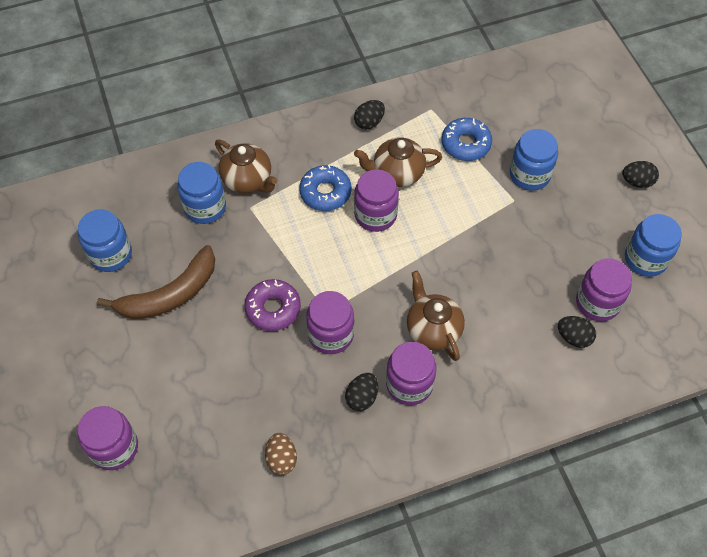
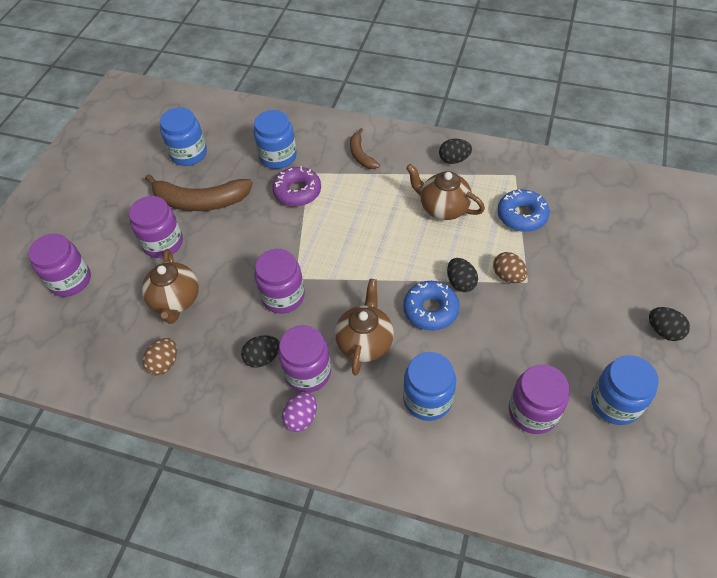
camera: 40 degrees right, 5 degrees down
brown teapot [215,139,277,193] -> brown teapot moved to [142,249,199,324]
purple donut [245,279,301,331] -> purple donut moved to [272,166,321,207]
blue donut [299,165,351,211] -> blue donut moved to [403,281,460,331]
purple jar [354,169,399,232] -> purple jar moved to [129,196,183,258]
blue jar [510,129,558,191] -> blue jar moved to [403,352,456,421]
black egg [558,316,596,348] -> black egg moved to [447,258,478,292]
none -> purple egg [282,392,317,432]
none -> brown banana [350,128,380,169]
none -> brown egg [493,252,527,283]

